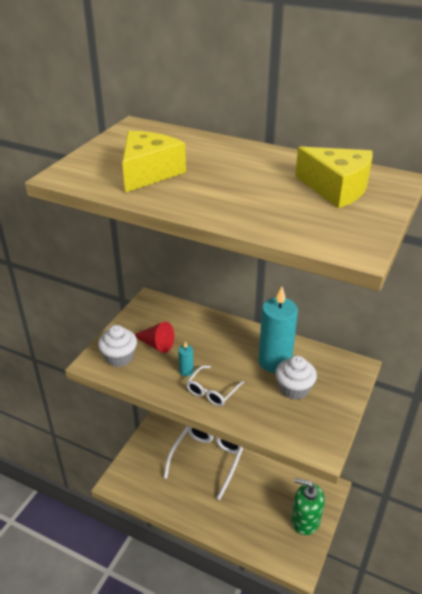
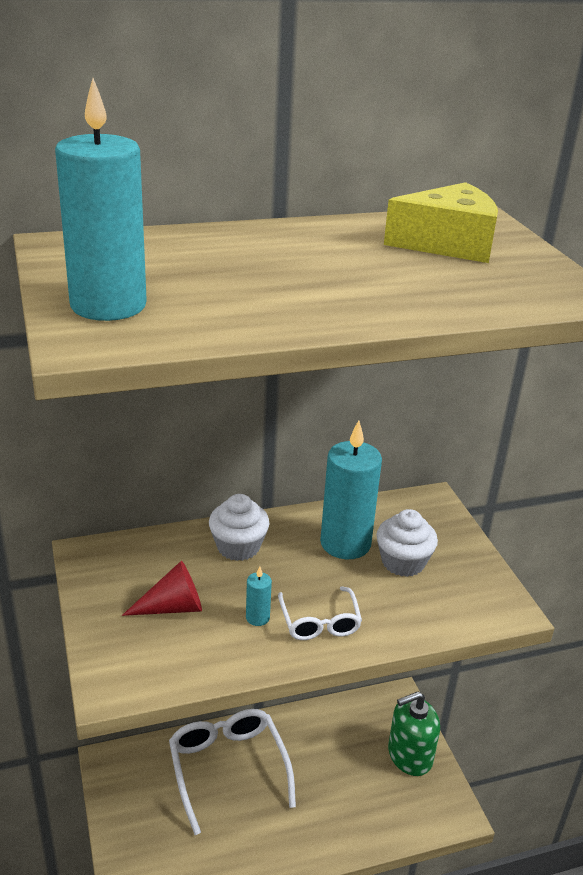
camera: 45 degrees left, 5 degrees down
white cupcake [98,325,137,367] -> white cupcake moved to [209,494,270,561]
yellow cheese [122,131,186,193] -> none
none -> turquoise candle [55,78,147,321]

